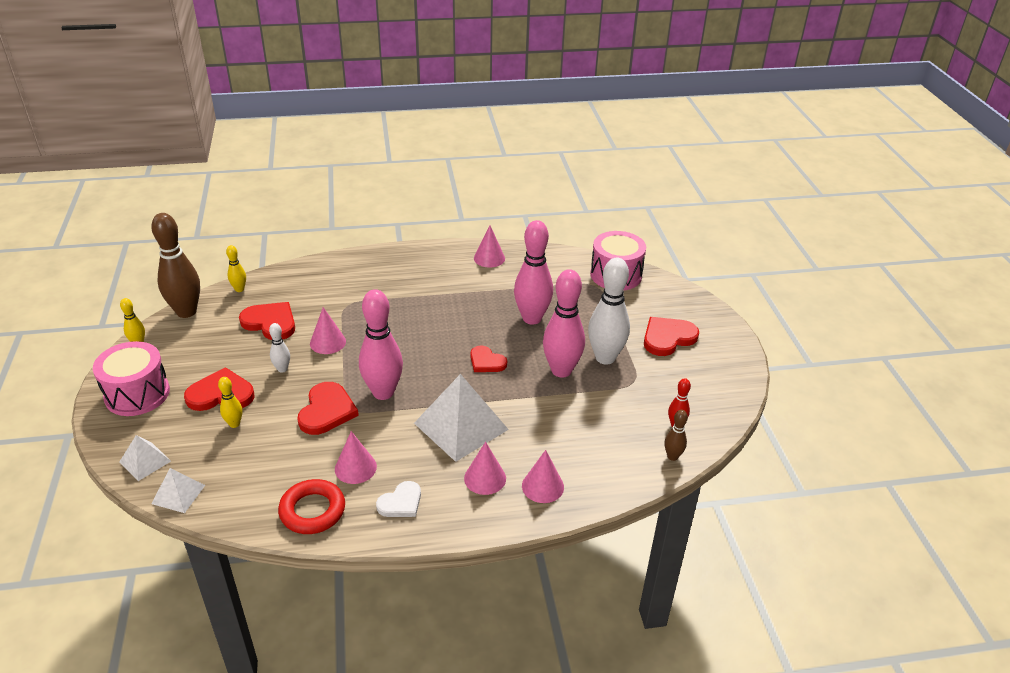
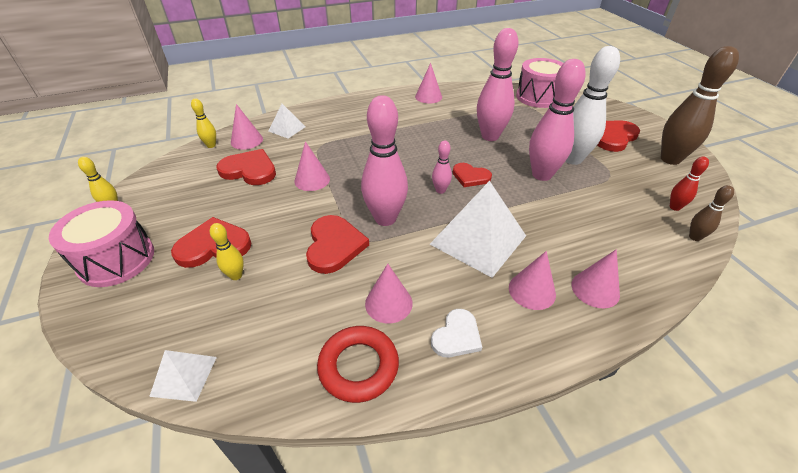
camera: 10 degrees left, 5 degrees up
white pyramid [120,435,171,481] -> white pyramid moved to [269,104,306,138]
brown bowling pin [151,213,200,318] -> brown bowling pin moved to [661,46,739,165]
white bowling pin [269,323,290,373] -> none
none -> pink cone [231,104,263,150]
none -> pink bowling pin [432,140,452,194]

